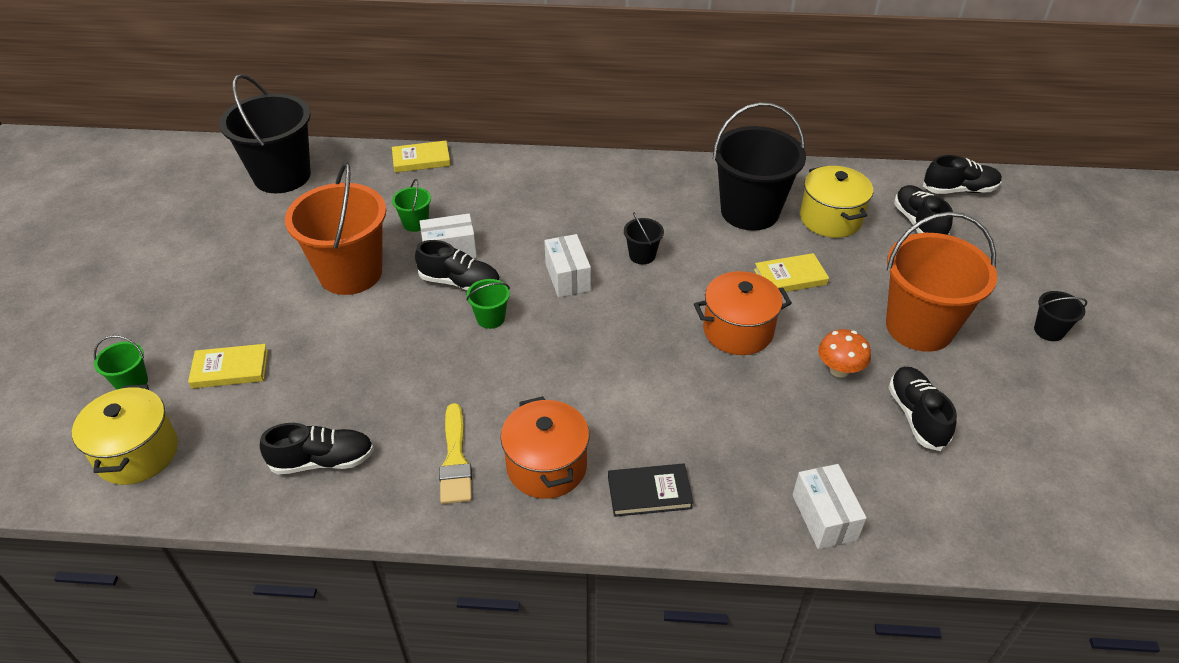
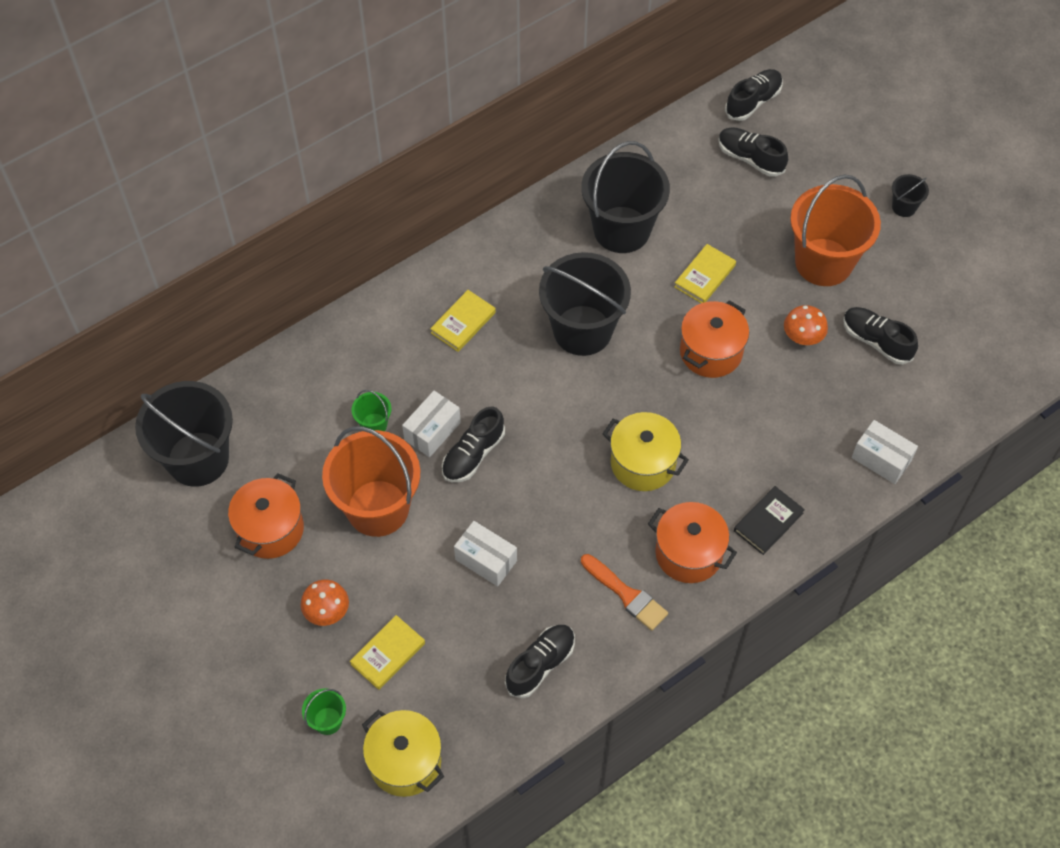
camera: 40 degrees left, 15 degrees up
yellow book [392,140,451,173] -> yellow book moved to [430,290,496,352]
black shoe [415,240,500,290] -> black shoe turned 150 degrees clockwise [442,407,505,482]
yellow brush [439,403,472,504] -> orange brush [581,554,668,631]
green bucket [466,279,510,329] -> none
white box [544,234,591,297] -> white box moved to [454,521,517,587]
black bucket [624,212,664,264] -> black bucket [539,252,631,356], size x2.33
yellow pot [800,166,873,238] -> yellow pot moved to [602,412,689,491]
none -> orange pot [228,473,304,559]
none -> orange mushroom [301,579,349,626]

